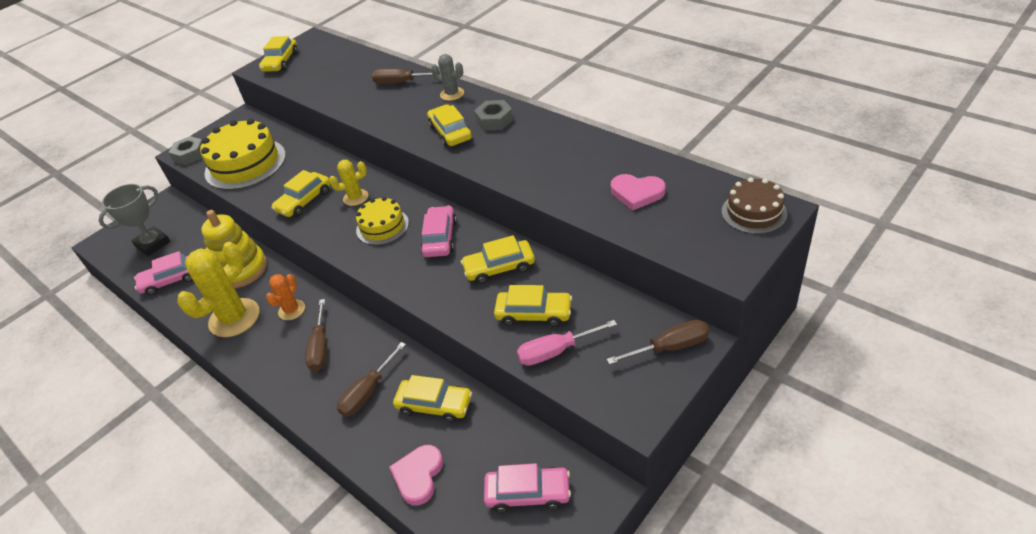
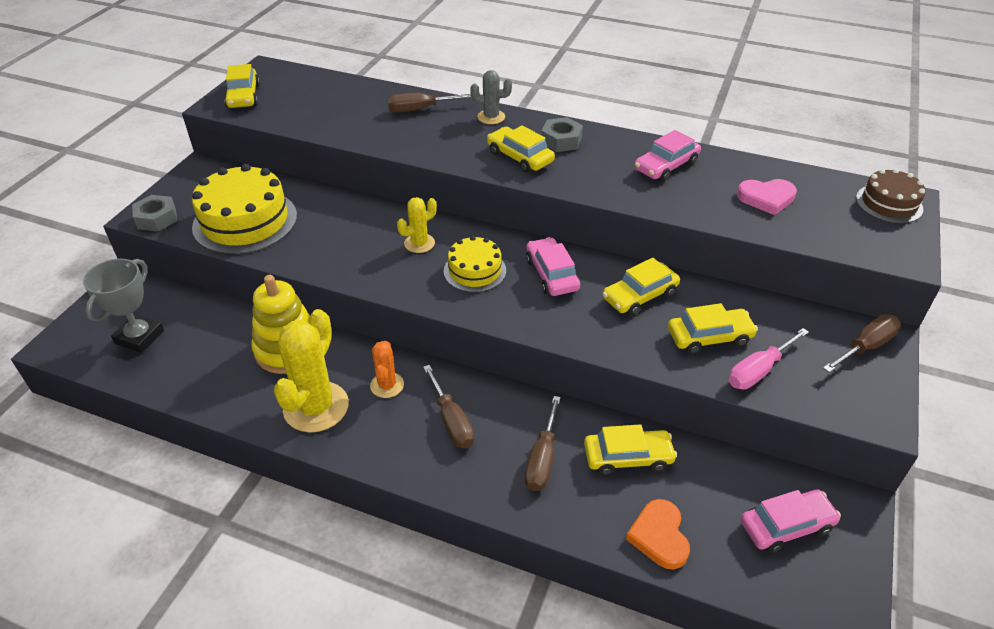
camera: 25 degrees left, 0 degrees up
pink car [134,251,193,295] -> pink car moved to [634,130,701,182]
yellow car [272,170,330,217] -> none
pink heart [389,445,443,505] -> orange heart [626,499,690,569]

